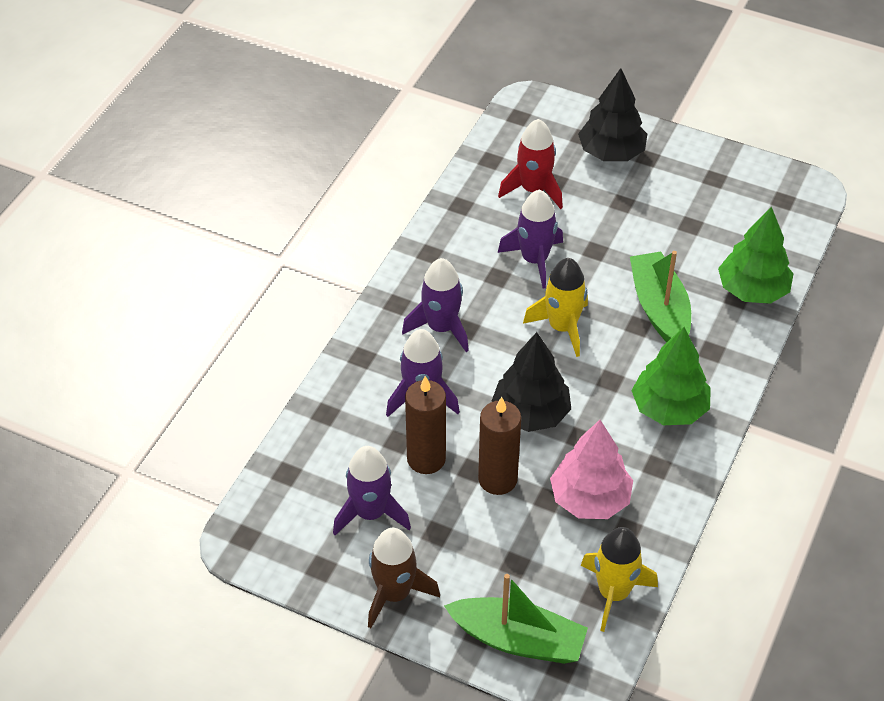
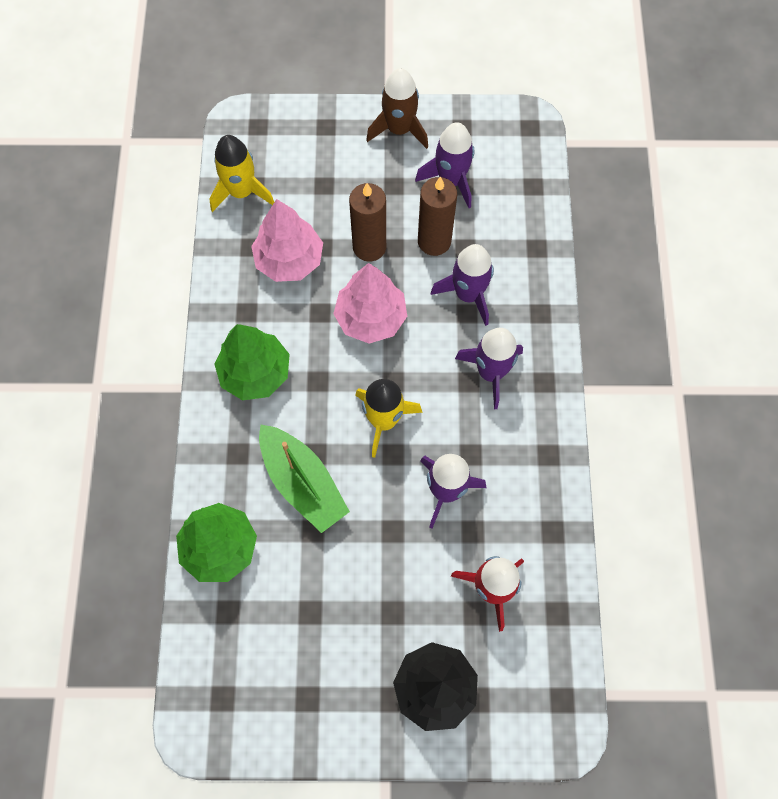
camera: 155 degrees right, 20 degrees up
green boat [444,574,588,664] -> none
black tree [492,332,571,432] -> pink tree [333,263,407,344]

